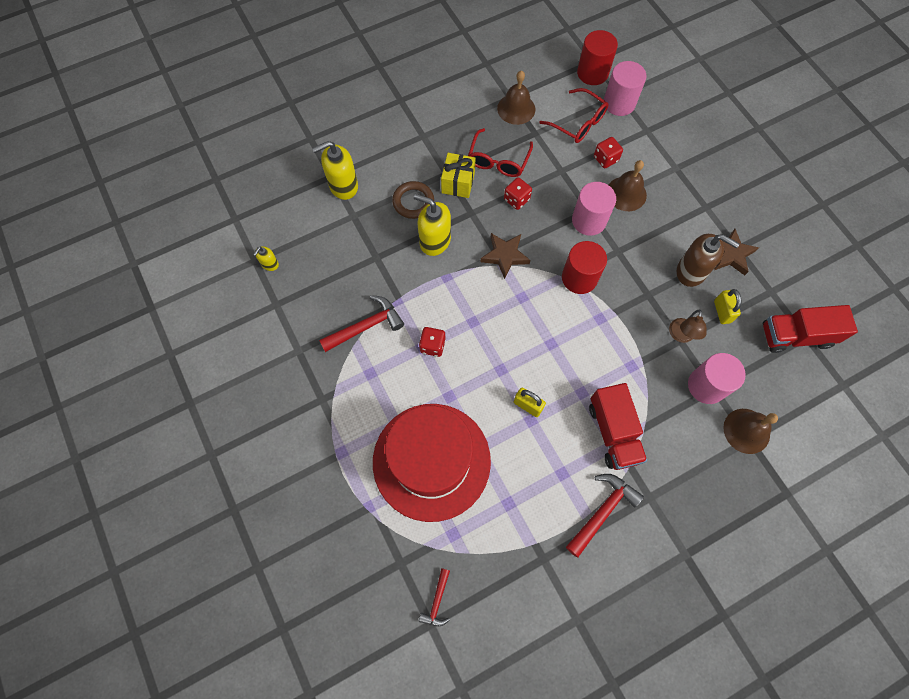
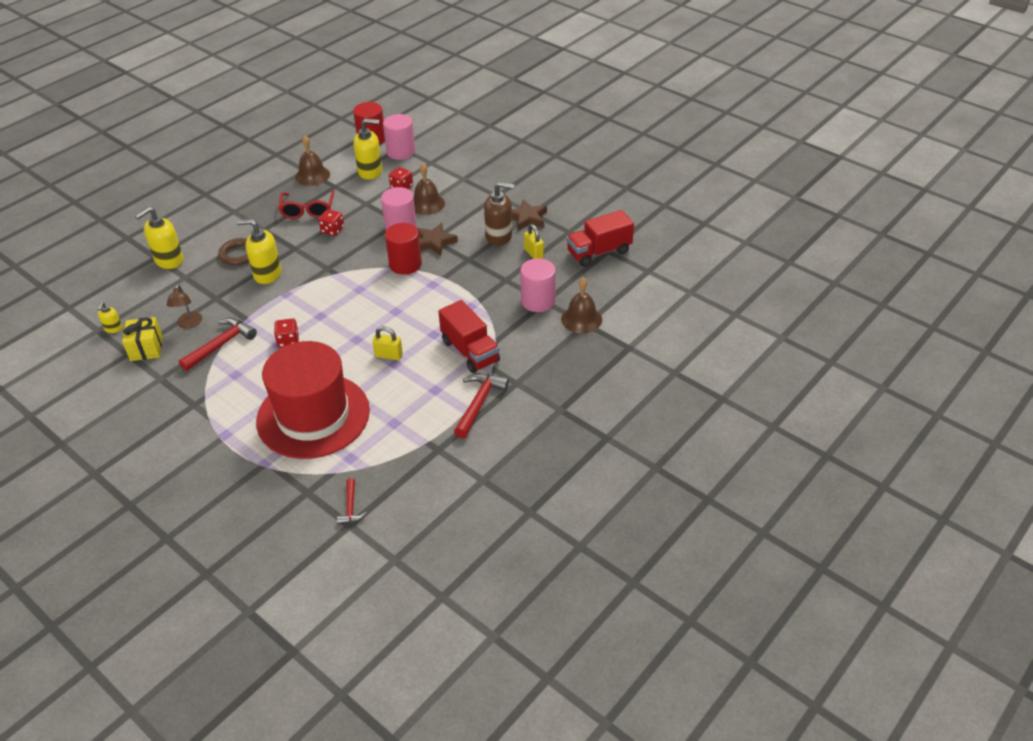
camera: 20 degrees left, 25 degrees down
yellow gift [441,153,476,198] -> yellow gift moved to [122,317,163,361]
brown star [481,233,530,279] -> brown star moved to [417,223,458,256]
red glasses [539,88,608,143] -> yellow soap dispenser [353,118,382,180]
brown lamp [669,309,707,343] -> brown lamp moved to [167,284,202,329]

